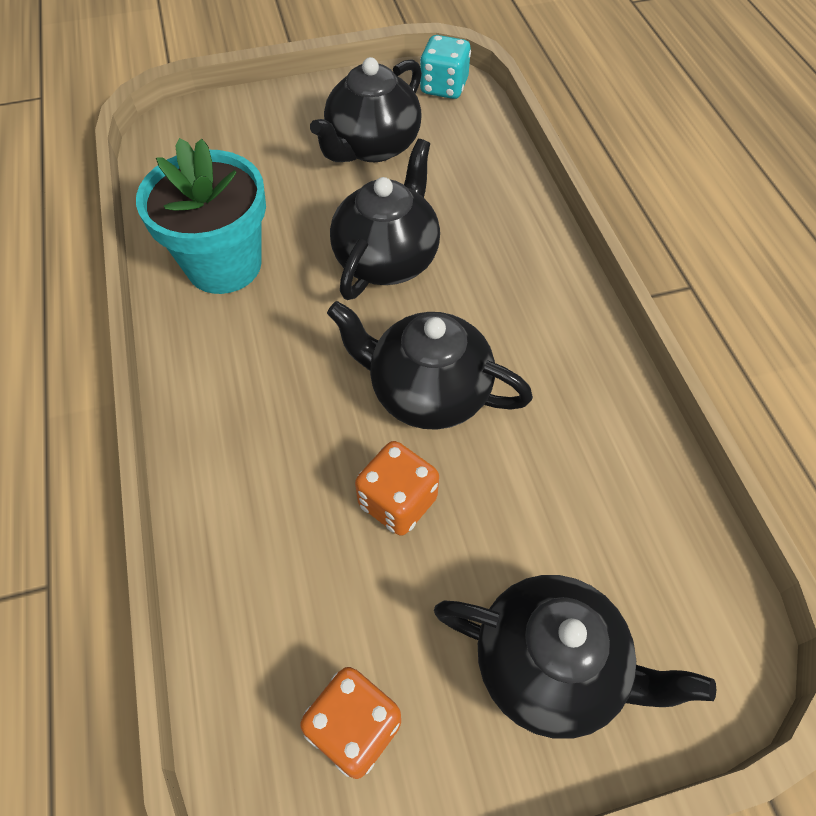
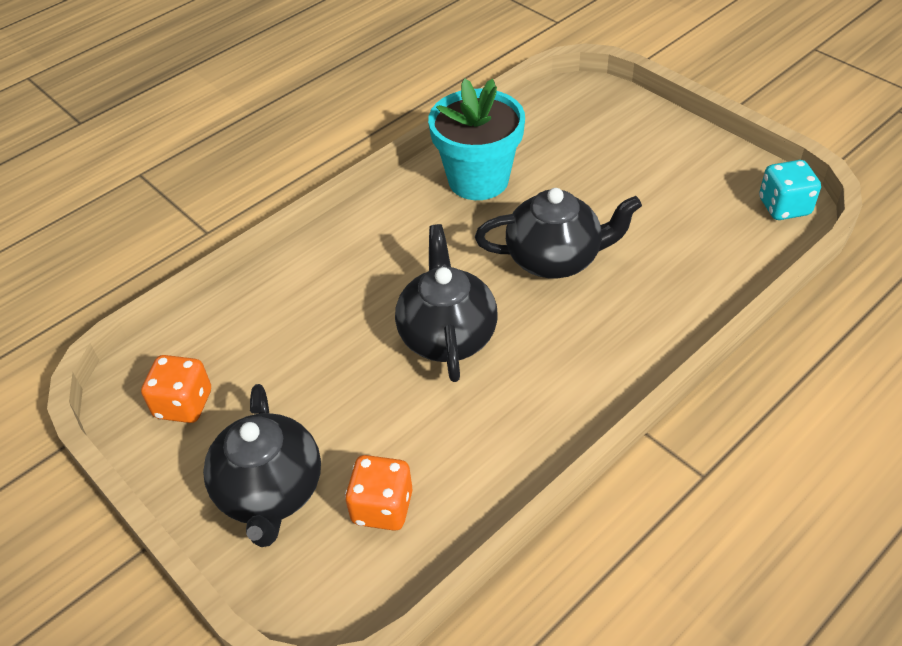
camera: 65 degrees right, 10 degrees down
black teapot [310,57,422,162] -> none
orange dice [355,441,439,536] -> orange dice moved to [345,455,413,531]

